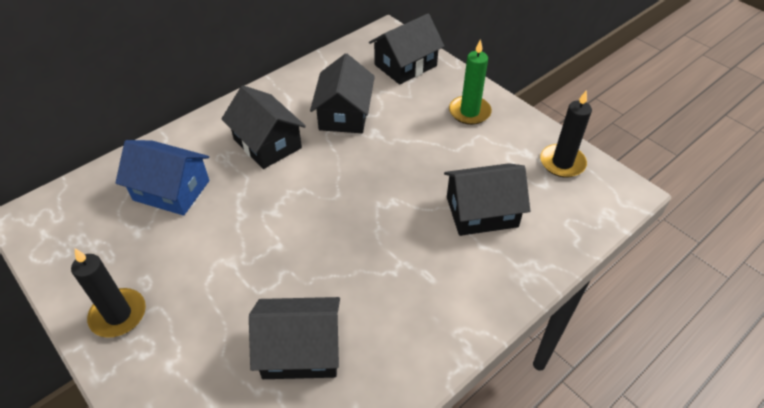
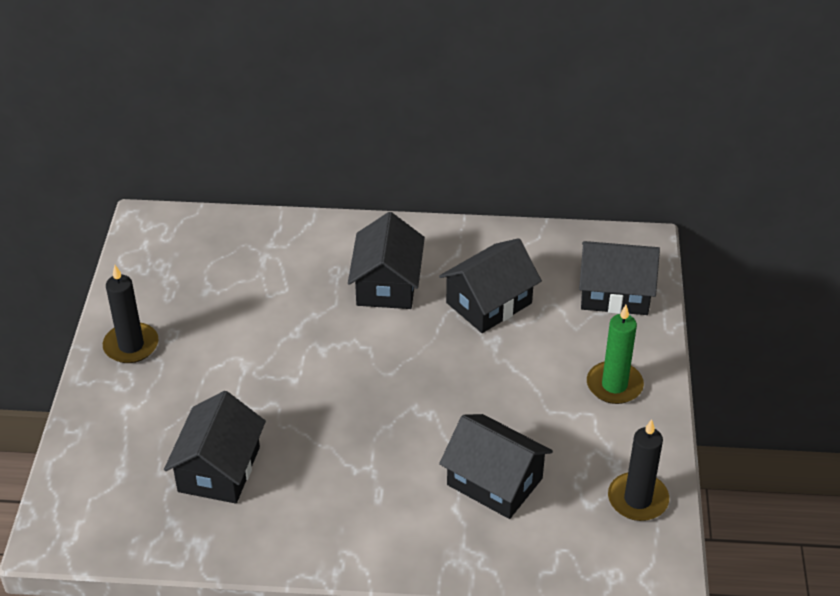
camera: 45 degrees right, 5 degrees down
blue house [115,140,209,216] -> none
black house [249,297,340,379] -> black house turned 60 degrees clockwise [164,391,266,504]

